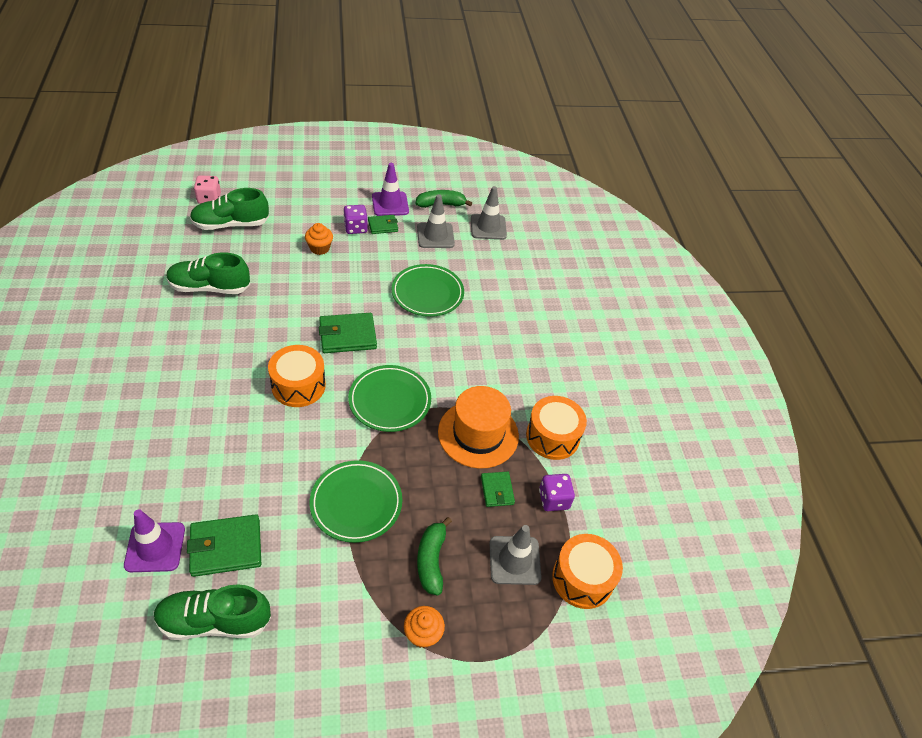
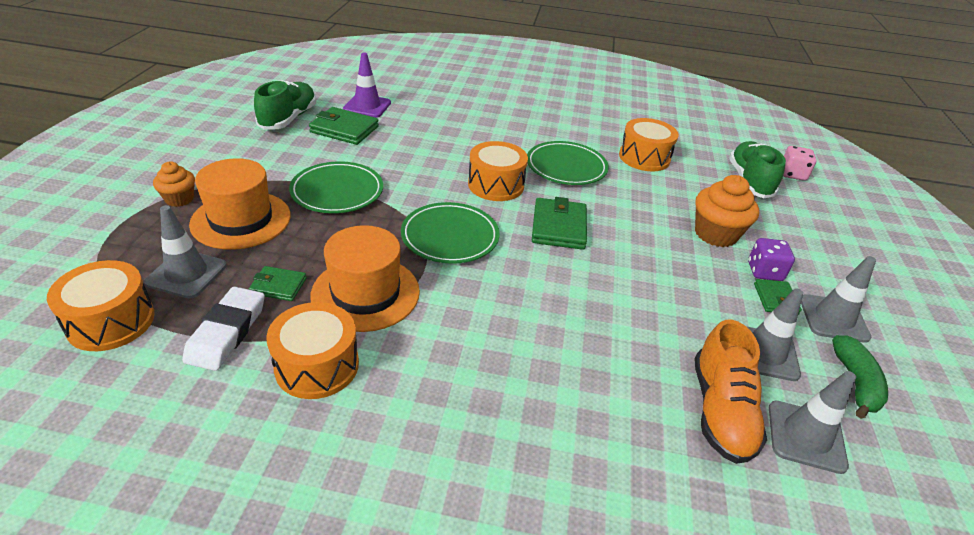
camera: 110 degrees right, 10 degrees down
green shoe [166,252,250,294] -> orange drum [619,118,679,171]
green wallet [187,514,261,577] -> green wallet turned 75 degrees counterclockwise [309,107,379,145]
orange cupcake [305,223,333,255] -> orange cupcake [695,175,759,247], size x1.65
purple traffic cone [372,163,409,216] -> grey traffic cone [801,256,876,343]
green plate [391,264,464,317] -> green plate moved to [527,141,609,185]
green banana [417,517,452,596] -> orange hat [189,158,291,250]
purple dice [539,474,575,511] -> white eraser [182,286,265,371]
none -> orange shoe [694,319,767,464]

